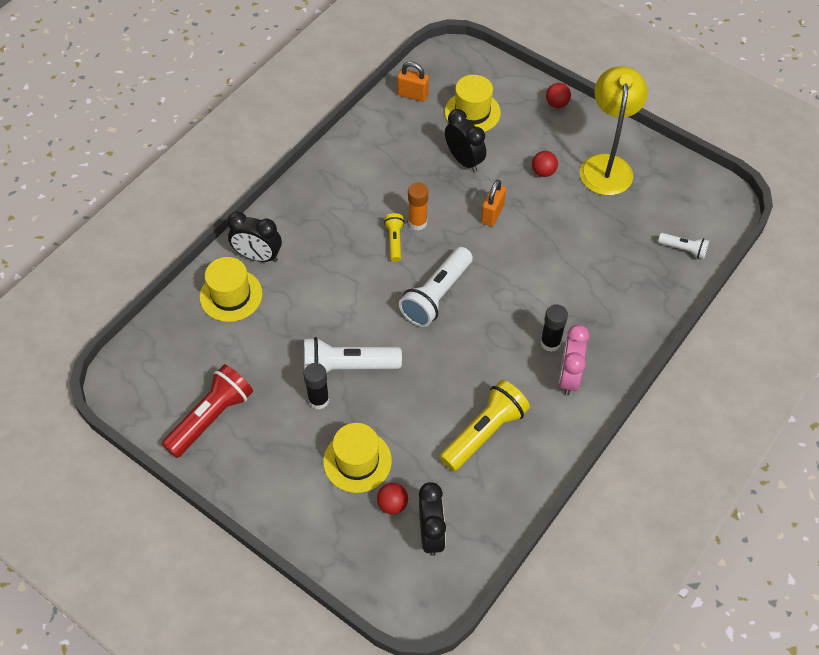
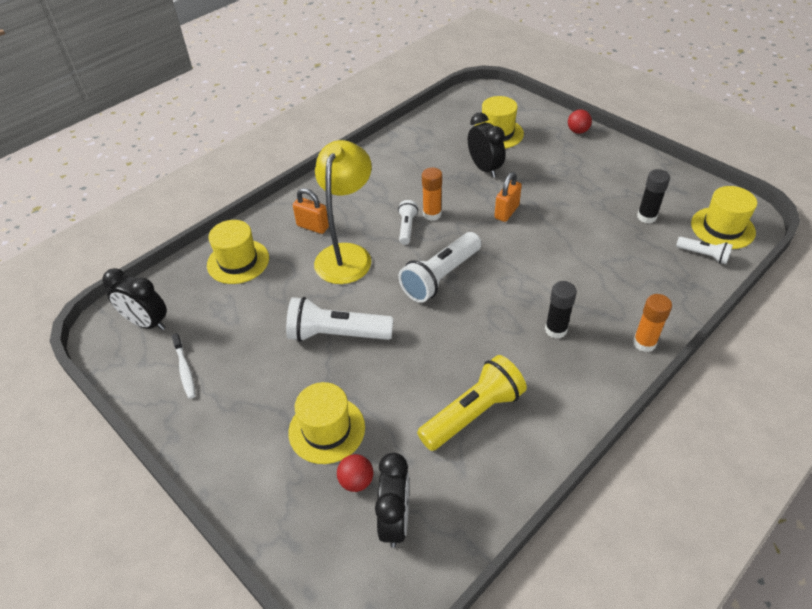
camera: 10 degrees right, 10 degrees down
red flashlight [162,364,253,458] -> white toothbrush [172,333,196,399]
black clock [227,212,282,262] -> black clock moved to [102,268,167,330]
black glue stick [303,363,329,409] -> black glue stick moved to [637,169,670,223]
yellow flashlight [384,213,405,262] -> white flashlight [398,200,418,245]
orange padlock [397,62,429,102] -> orange padlock moved to [293,188,329,234]
red ball [532,151,558,177] -> none
pink clock [559,325,589,396] -> none
yellow lamp [580,66,648,195] -> yellow lamp moved to [314,140,372,284]
none -> orange glue stick [633,294,672,352]
none -> yellow hat [691,186,757,249]

